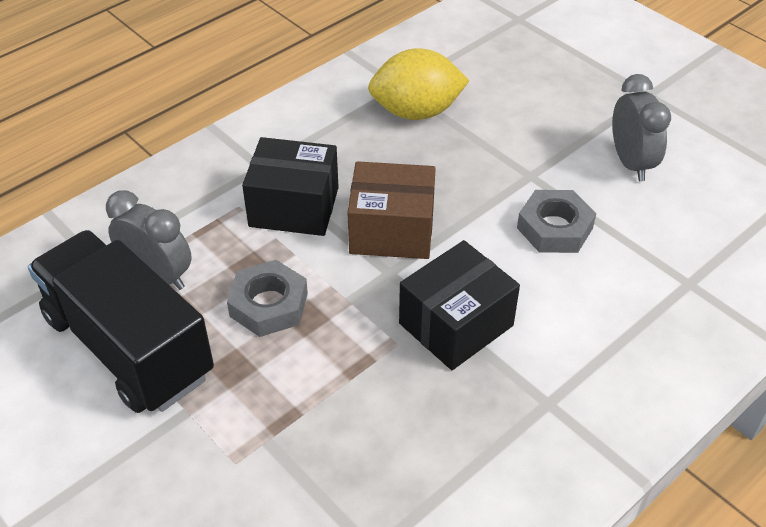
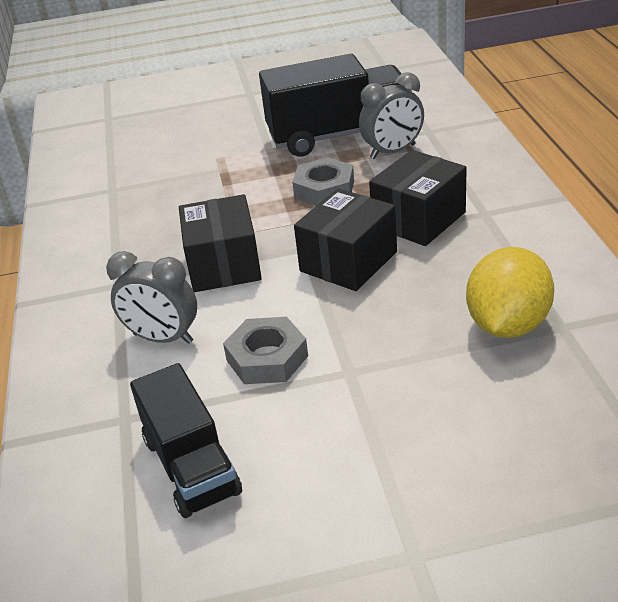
camera: 125 degrees right, 10 degrees down
brown box [347,161,436,259] -> black box [294,188,397,291]
grey clock [612,74,671,181] -> grey clock moved to [106,251,197,344]
none -> black truck [130,363,242,518]

